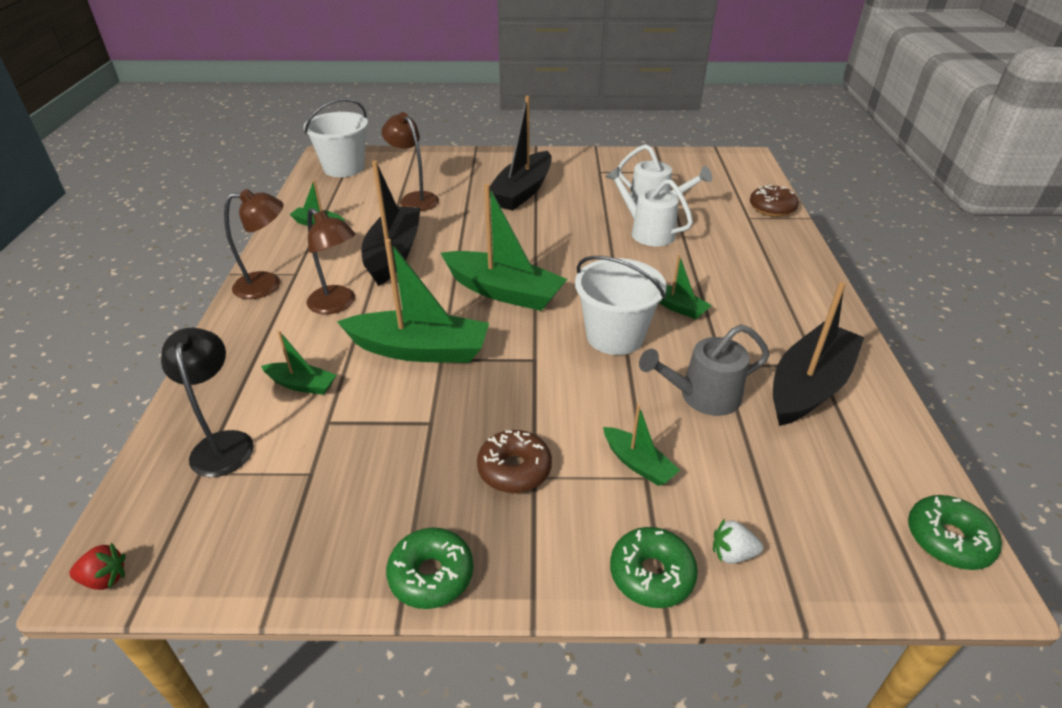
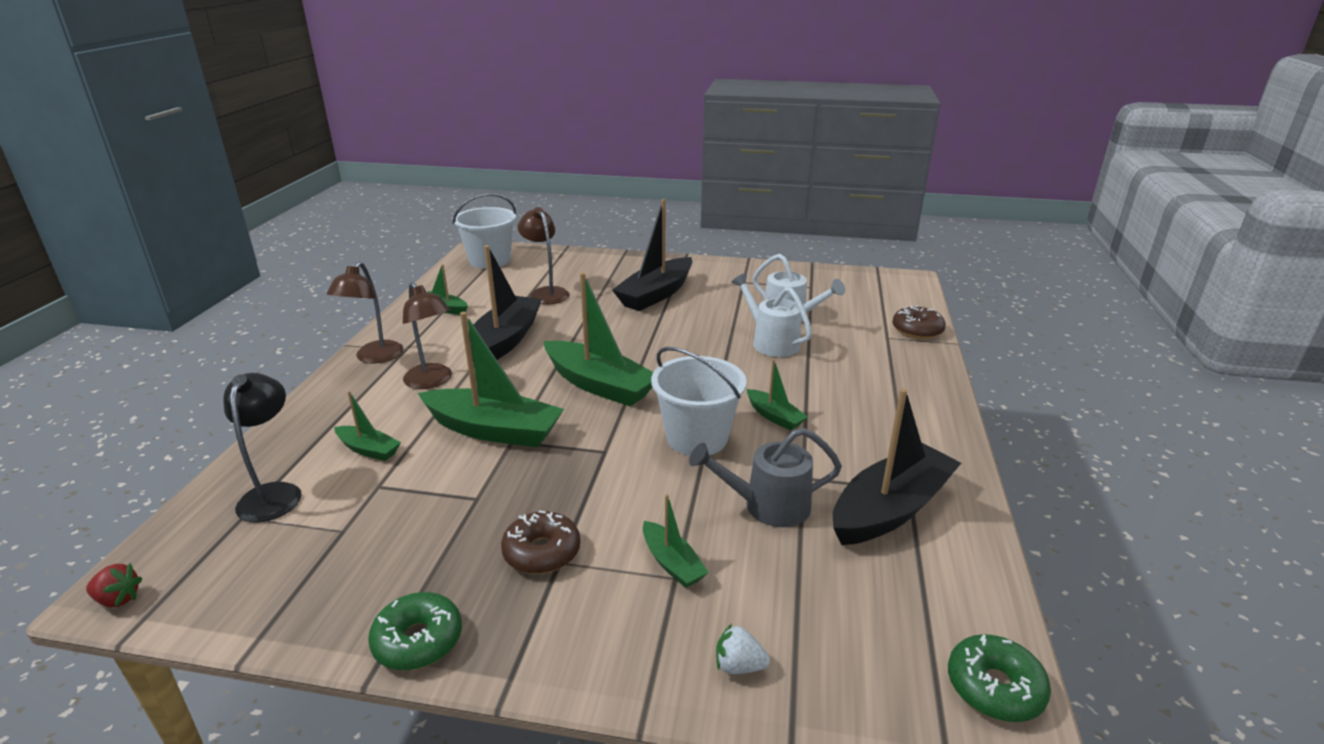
camera: 10 degrees right, 10 degrees down
brown lamp [224,189,284,299] -> brown lamp turned 105 degrees clockwise [327,262,404,364]
green donut [610,527,698,608] -> none

